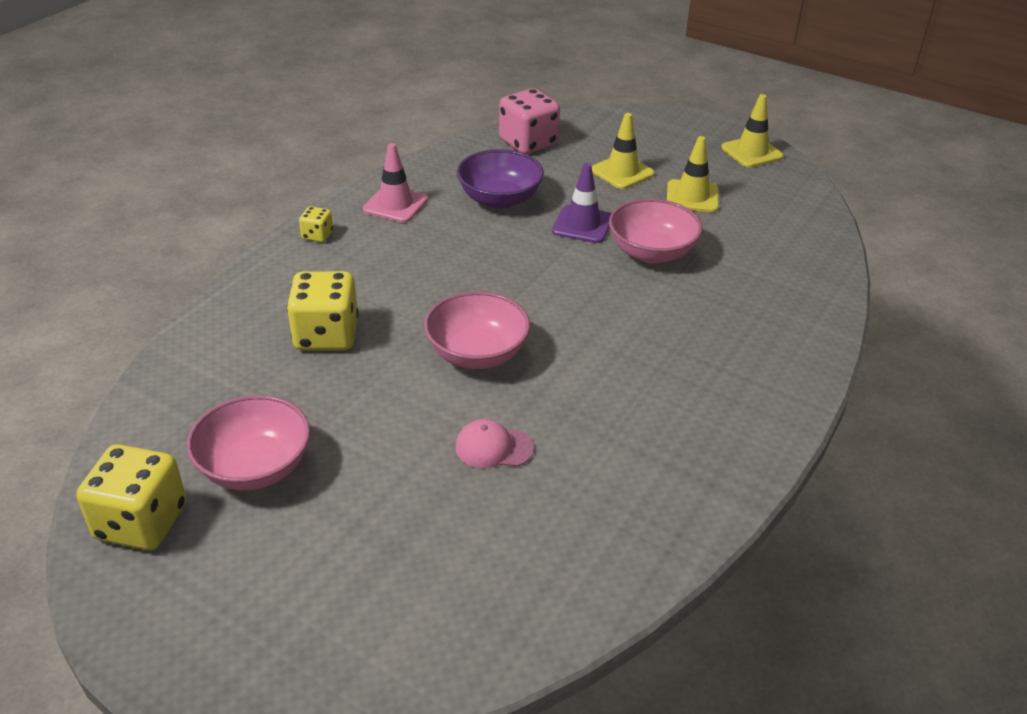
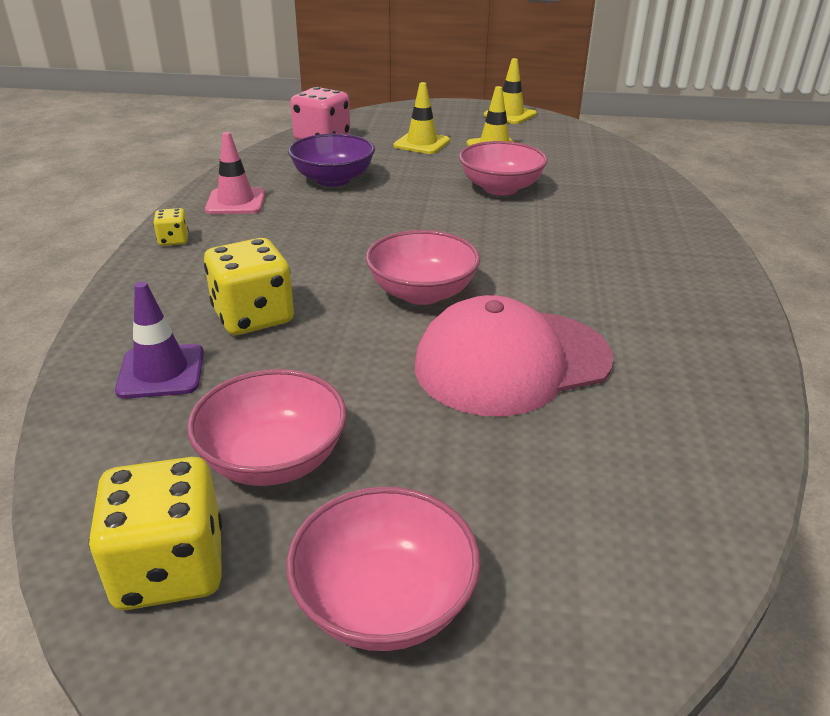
camera: 25 degrees left, 5 degrees down
pink cap [455,419,534,468] -> pink cap [415,295,614,416], size x2.33
purple traffic cone [552,163,611,243] -> purple traffic cone moved to [115,281,204,399]
none -> pink bowl [286,486,480,651]

